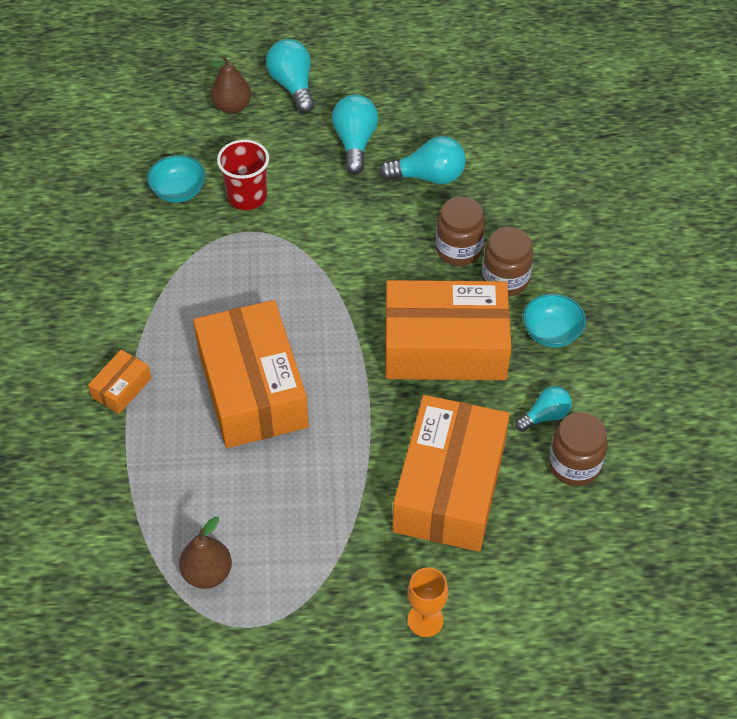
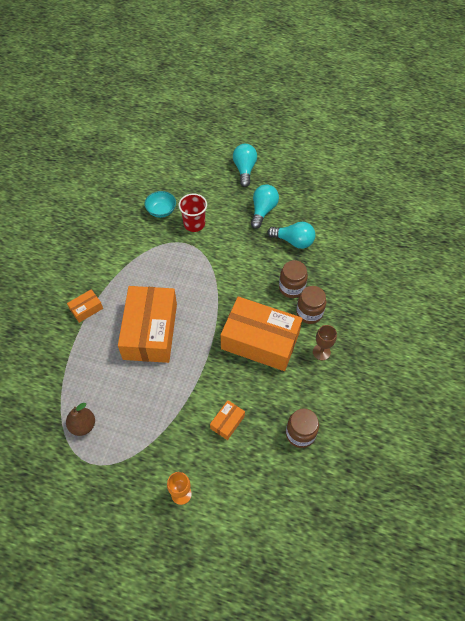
camera: 20 degrees right, 5 degrees up
brown pear [211,56,251,114] -> none
orange box [392,395,510,552] -> orange box [210,400,245,440], size x0.42
turquoise light bulb [515,386,572,432] -> none
turquoise bowl [523,294,586,347] -> brown goblet [313,325,337,360]

